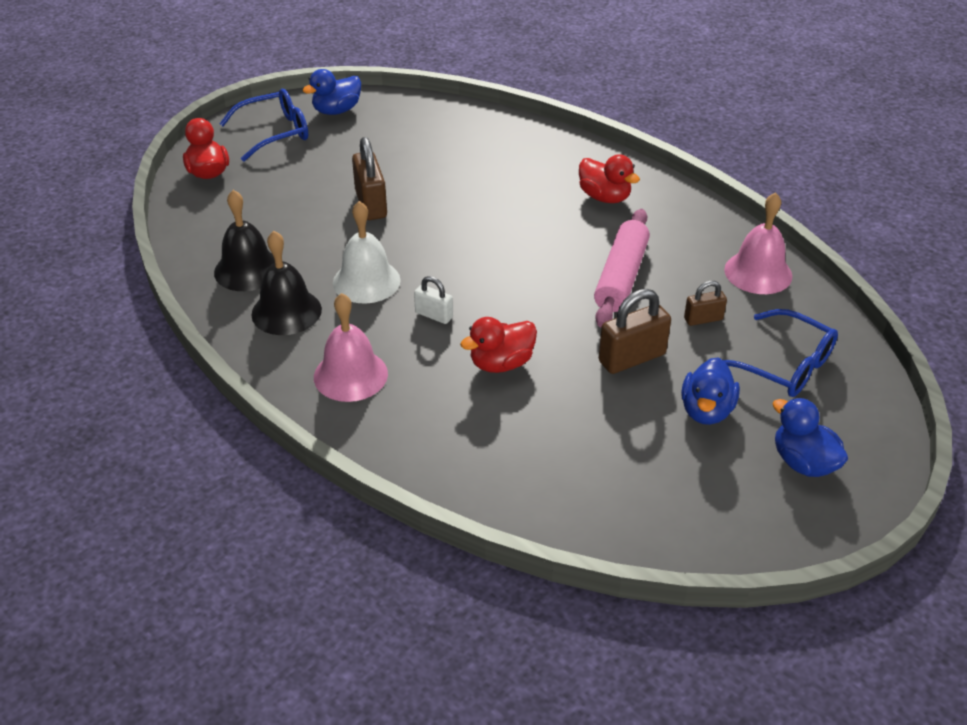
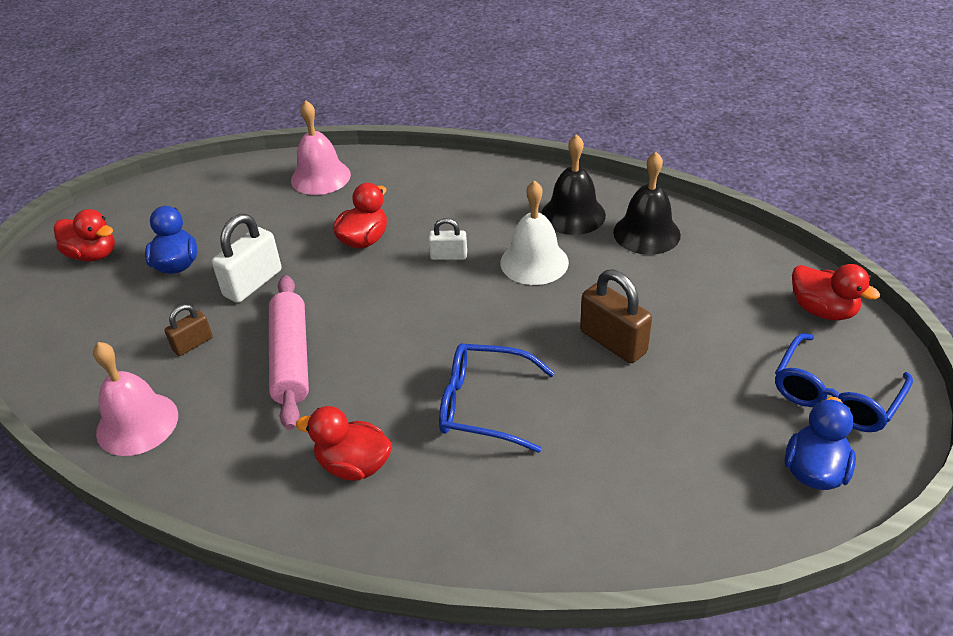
camera: 155 degrees right, 0 degrees up
pink bell [314,293,388,402] -> pink bell moved to [291,100,351,195]
brown padlock [599,289,671,374] -> white padlock [212,214,282,303]
blue glasses [723,309,838,397] -> blue glasses moved to [439,343,555,453]
blue duck [772,398,848,477] -> red duck [54,209,115,261]

